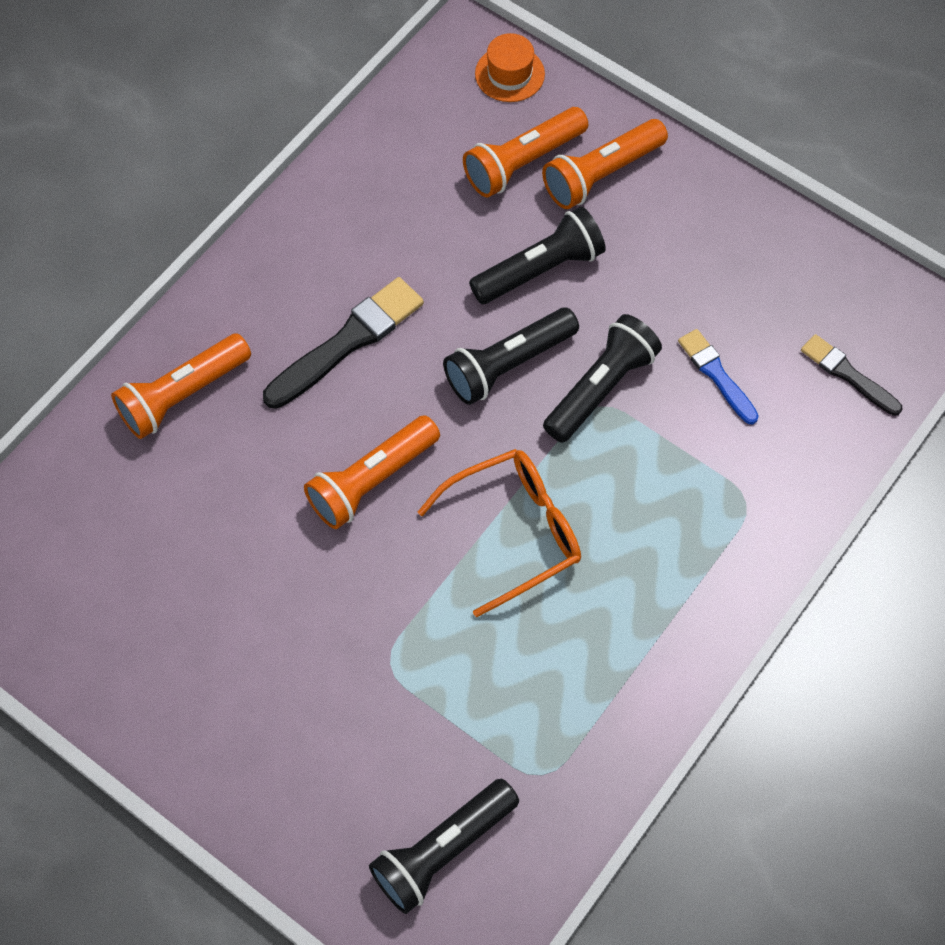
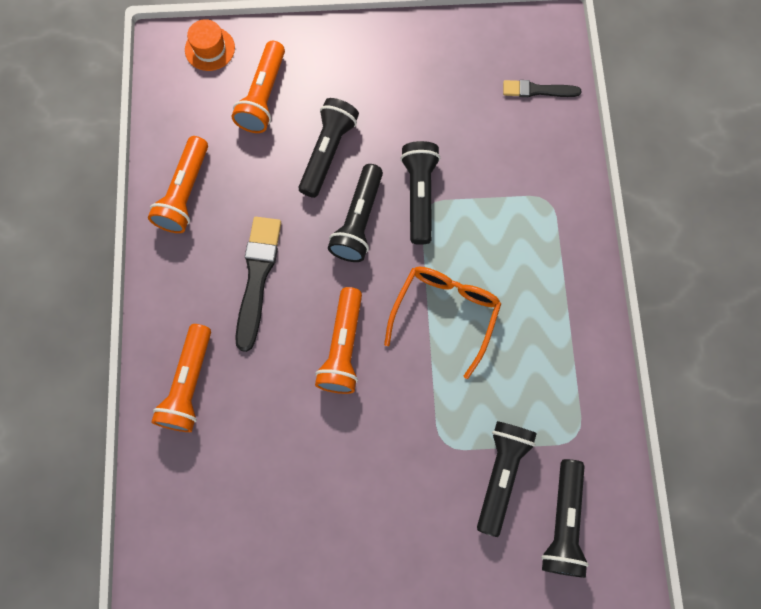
camera: 40 degrees left, 10 degrees up
orange flashlight [542,119,668,209] -> orange flashlight moved to [148,136,208,233]
blue brush [678,329,758,425] -> none
none -> black flashlight [477,421,537,537]

